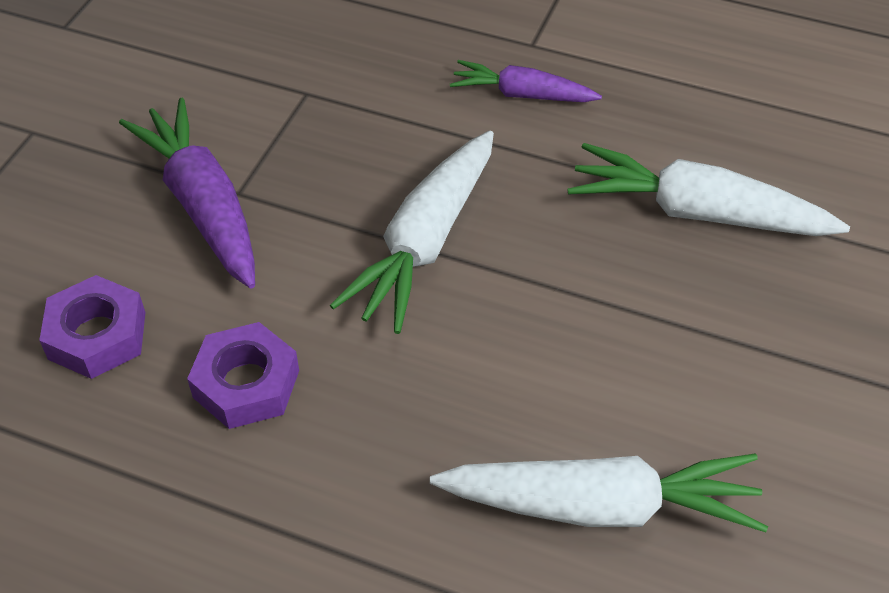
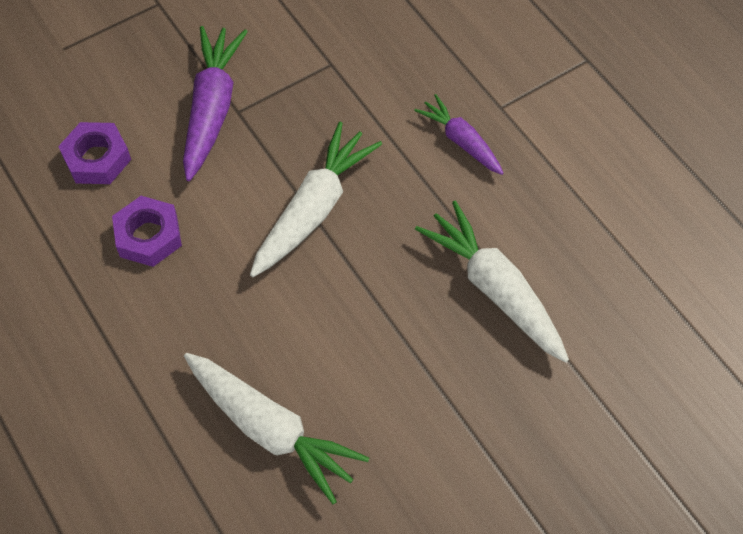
camera: 35 degrees right, 10 degrees up
white carrot [330,130,494,334] -> white carrot turned 150 degrees clockwise [250,121,382,277]

